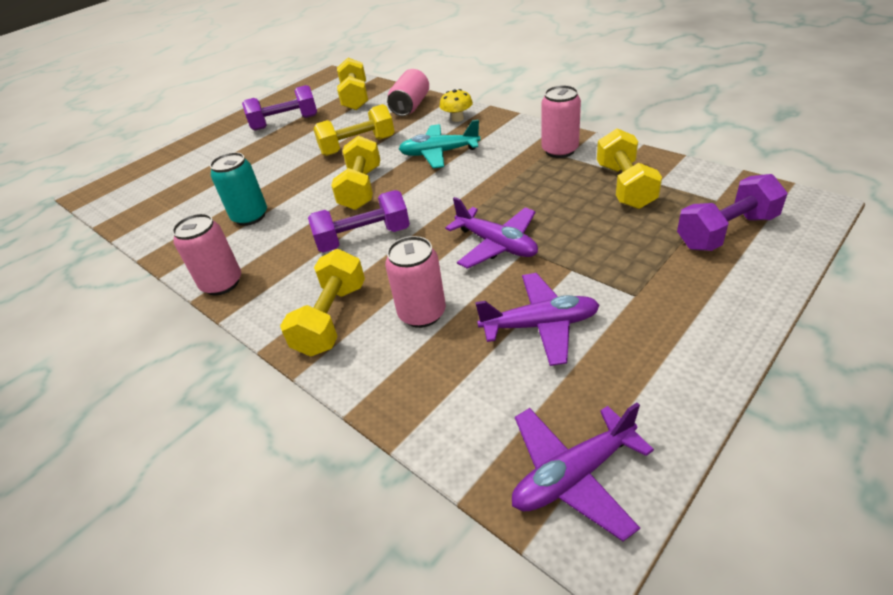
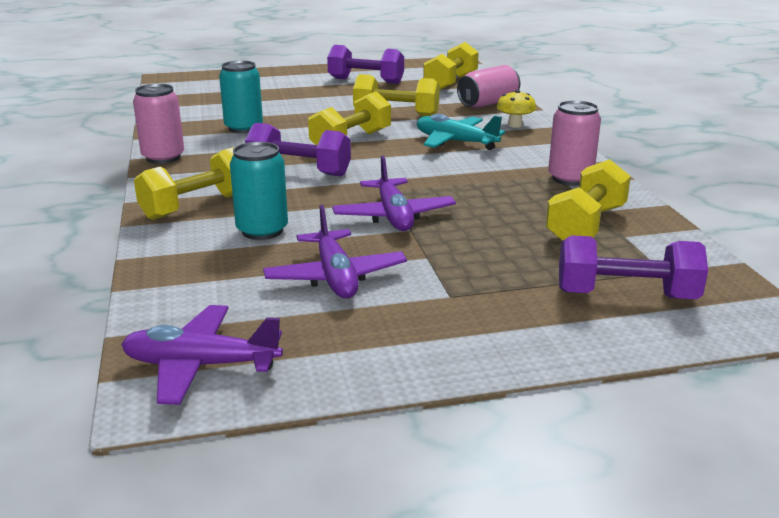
camera: 30 degrees right, 15 degrees down
pink can [385,236,446,328] -> turquoise can [230,142,288,240]
purple plane [475,273,600,366] -> purple plane turned 45 degrees clockwise [263,205,407,298]

